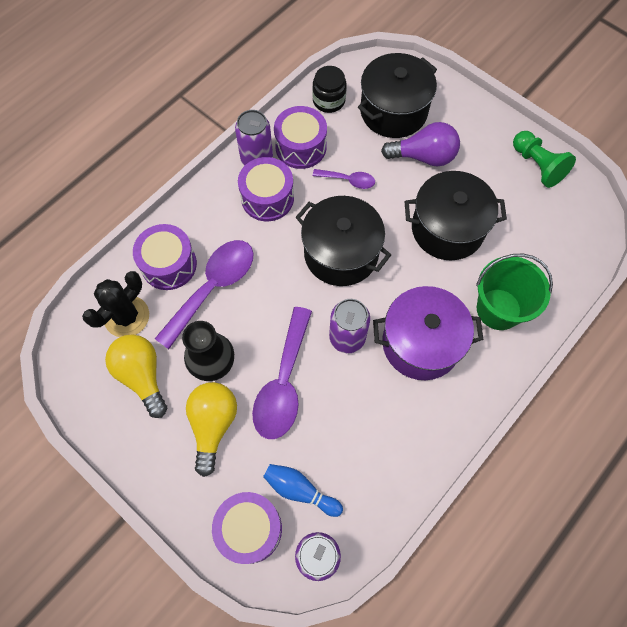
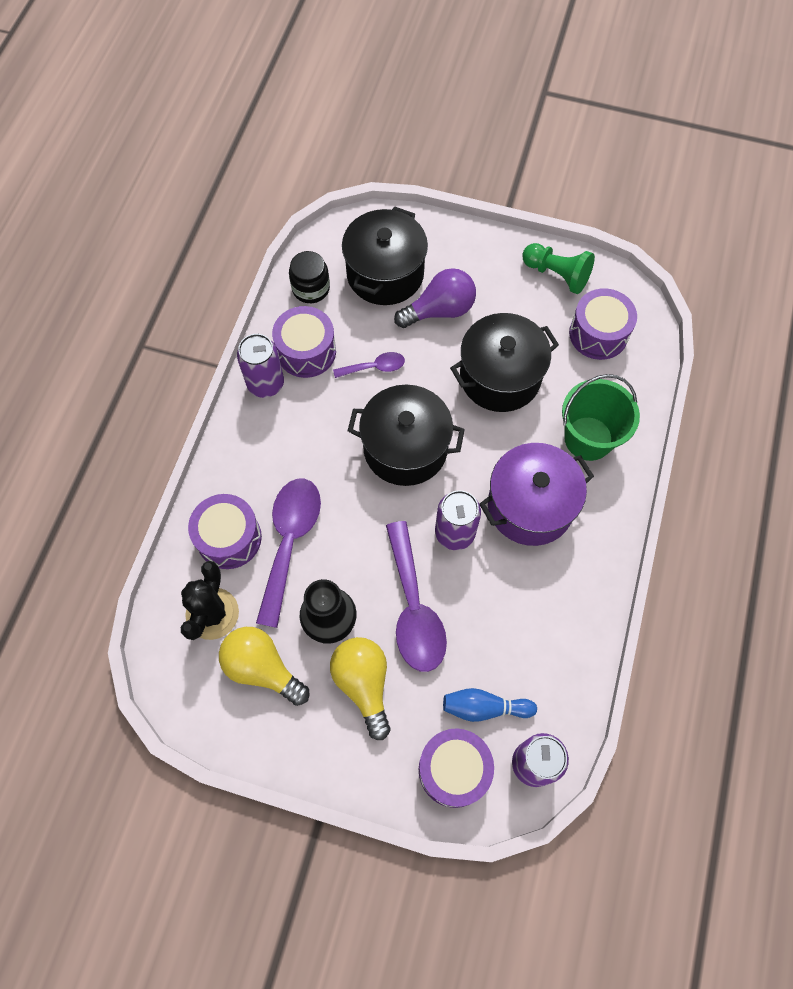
camera: 25 degrees left, 0 degrees up
purple drum [238,157,294,221] -> purple drum moved to [569,288,637,360]

